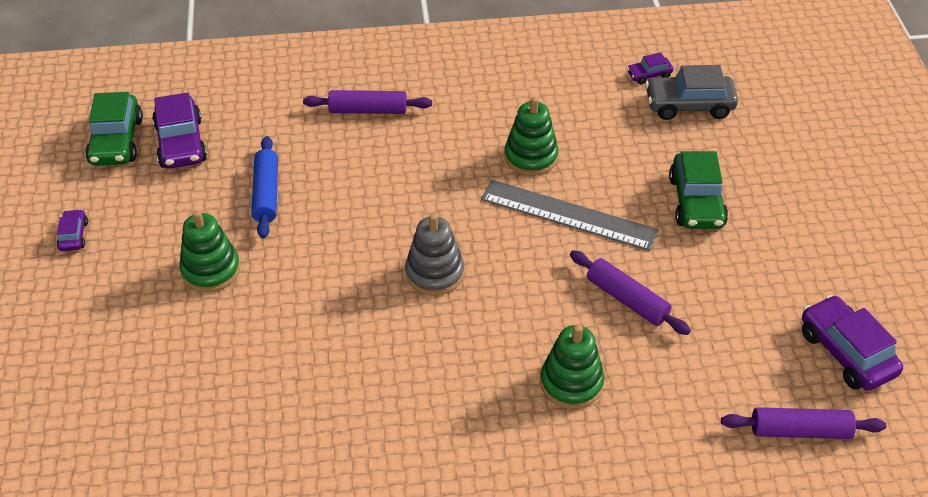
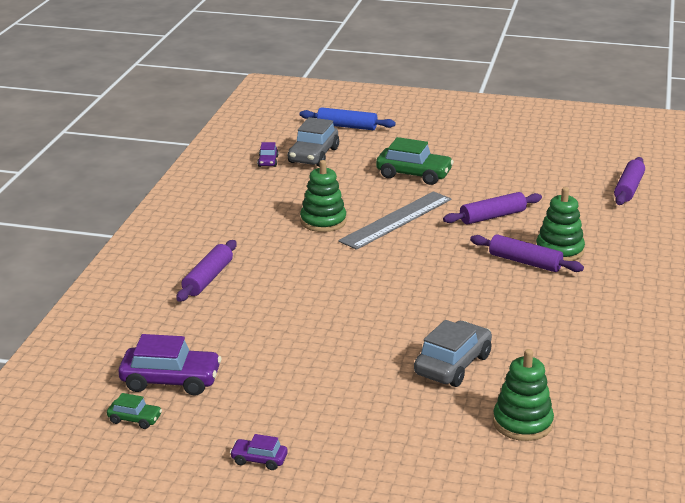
camera: 70 degrees left, 20 degrees down
green car [85,92,143,166] -> green car [107,393,162,429], size x0.51
green stacking toy [179,210,240,292] -> green stacking toy moved to [493,349,554,441]
blue rolling pin [251,136,278,239] -> blue rolling pin moved to [300,107,396,130]
grey stacking toy [405,213,464,295] -> none
purple car [802,295,903,391] -> none
none -> grey car [414,320,492,387]
none -> purple rolling pin [470,234,584,272]

